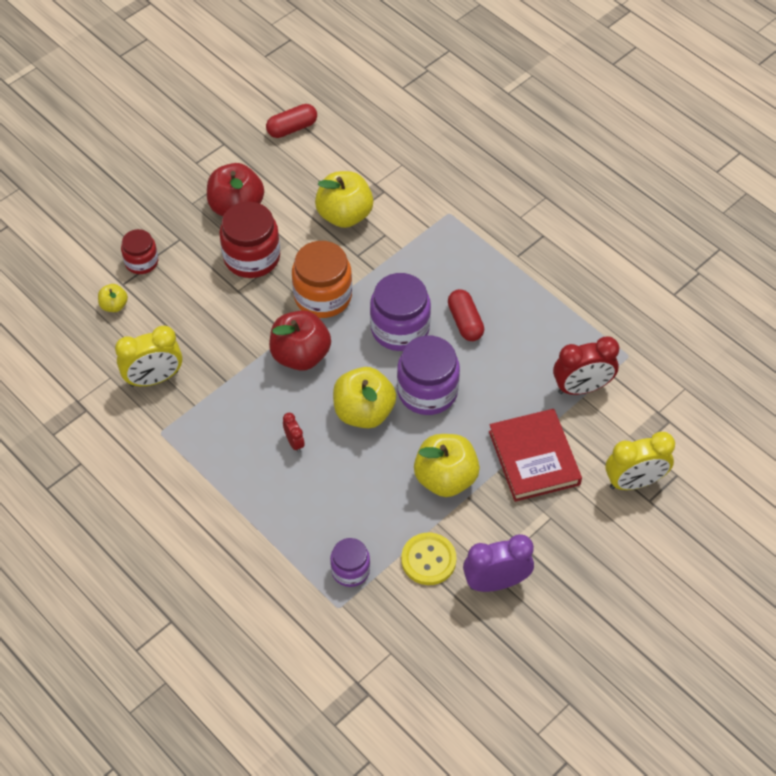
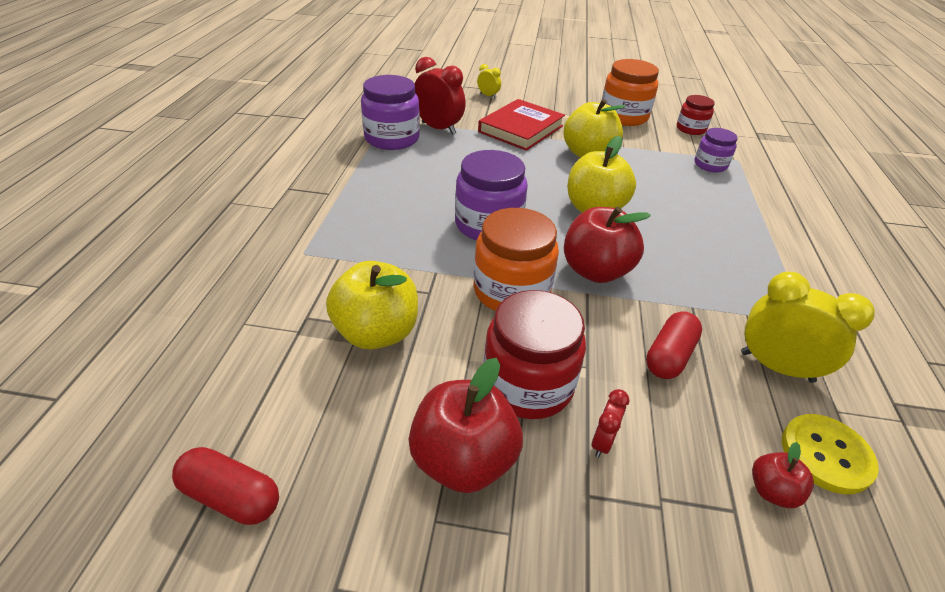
camera: 130 degrees left, 15 degrees down
yellow apple [98,284,128,312] -> red apple [752,442,814,508]
red jar [121,229,158,274] -> red jar moved to [677,95,715,135]
red clock [283,413,305,452] -> red clock moved to [591,389,630,458]
purple jar [397,336,460,415] -> purple jar moved to [361,75,420,150]
yellow button [401,532,457,585] -> yellow button moved to [782,414,879,494]
red capsule [448,289,484,341] -> red capsule moved to [646,311,702,379]
purple clock [463,534,534,592] -> orange jar [601,59,659,126]
yellow clock [605,432,675,490] -> yellow clock [477,64,501,98], size x0.50

